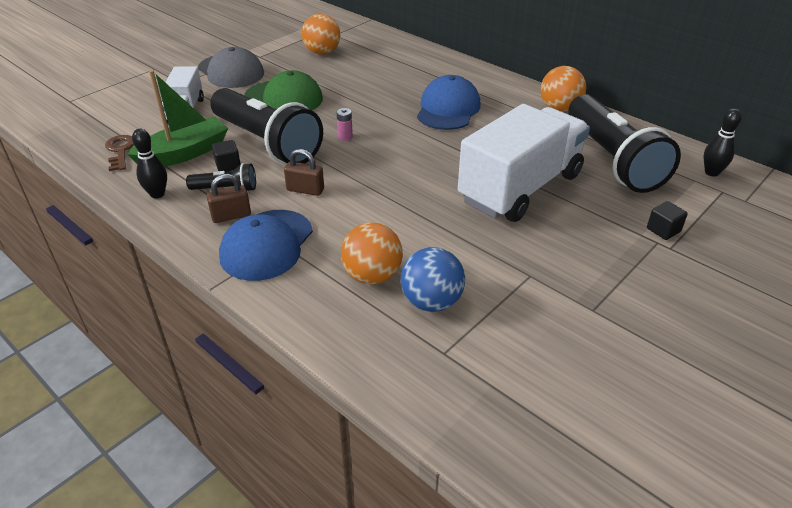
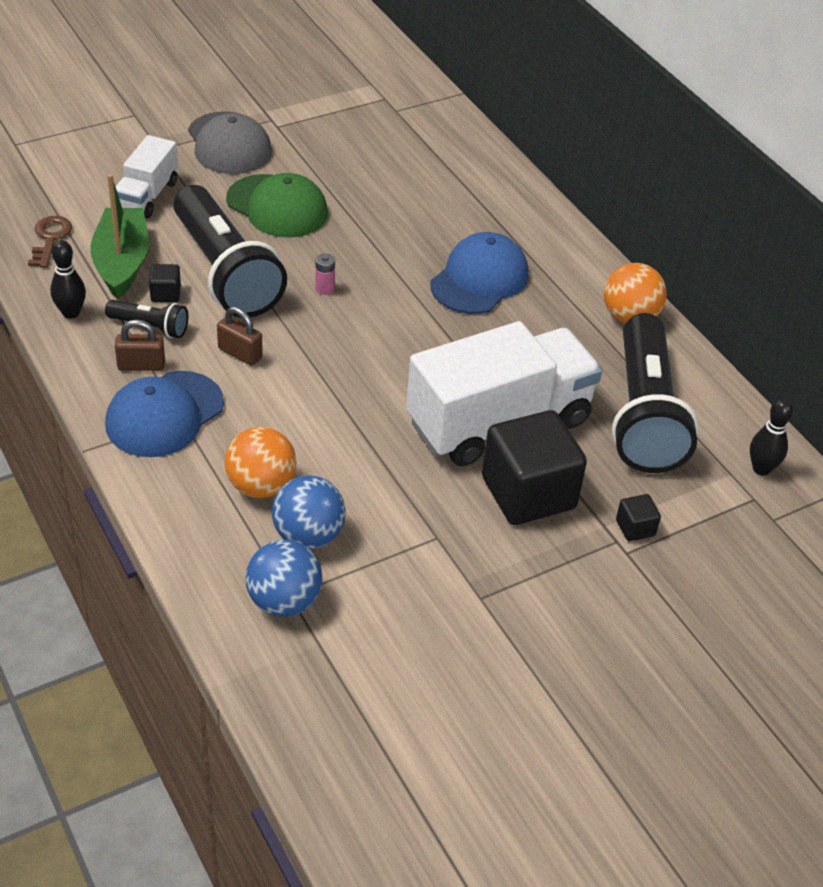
camera: 15 degrees right, 5 degrees up
green boat [127,70,228,167] -> green boat turned 75 degrees counterclockwise [90,174,149,299]
orange ball [302,14,340,55] -> none
none -> blue ball [245,540,323,617]
none -> black cube [482,410,587,525]

